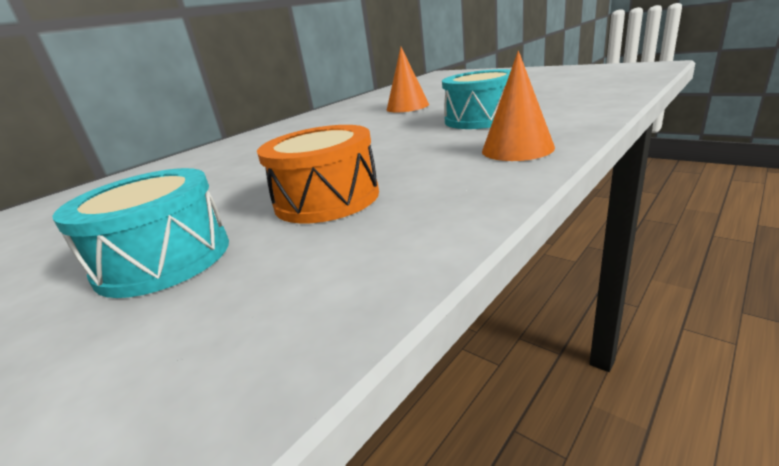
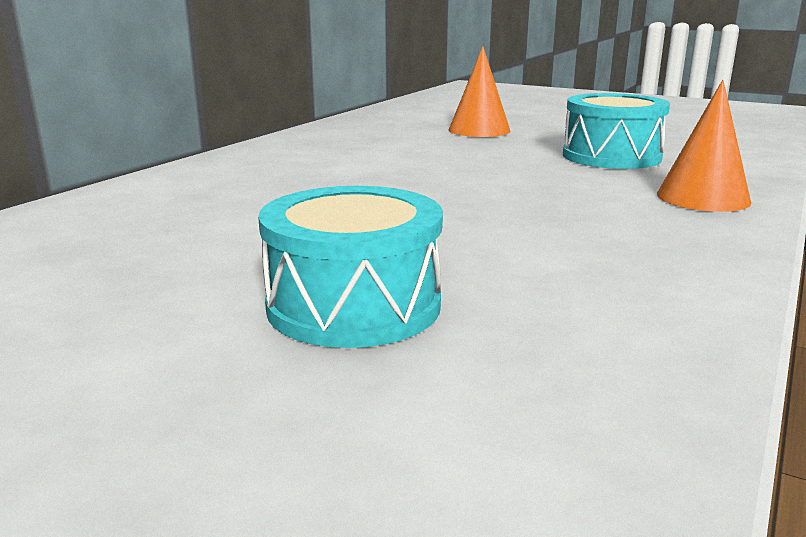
camera: 15 degrees left, 5 degrees down
orange drum [257,125,379,223] -> none

